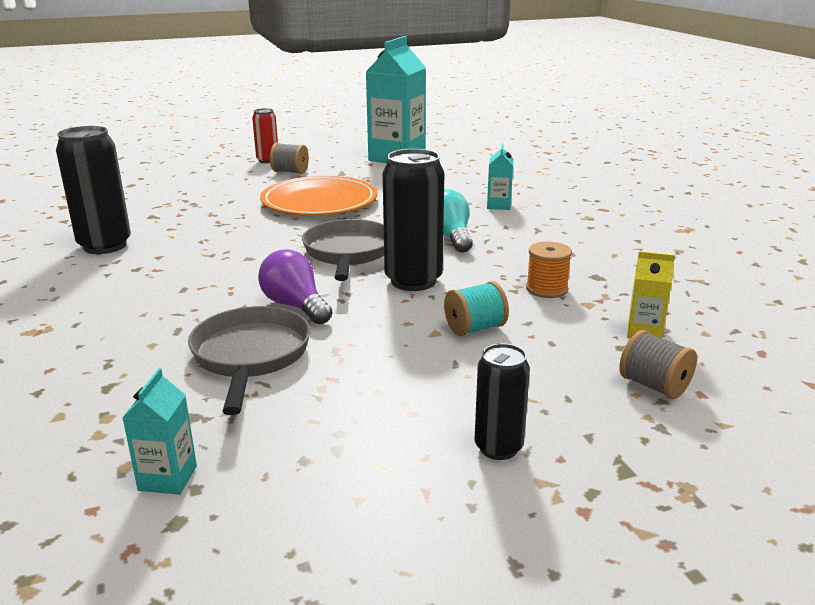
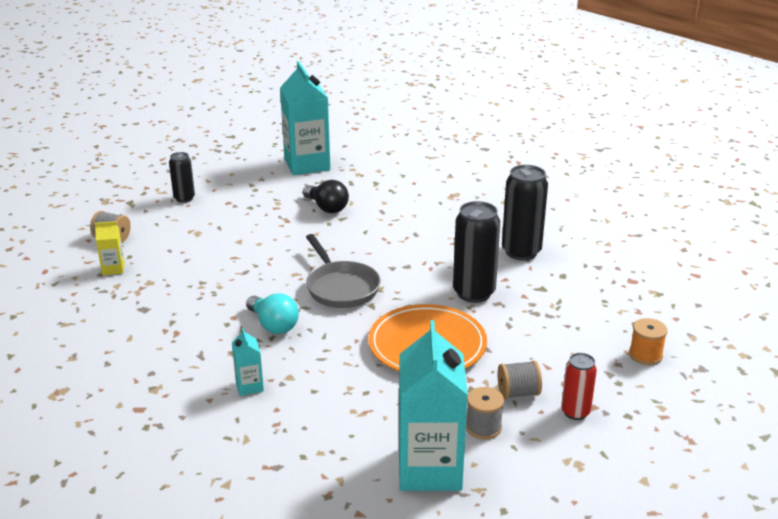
camera: 155 degrees right, 5 degrees up
turquoise carton [122,368,197,495] -> turquoise carton [280,61,330,175], size x2.27
grey pan [188,306,311,415] -> black light bulb [303,180,349,213]
purple light bulb [258,249,332,325] -> none
black can [383,149,445,291] -> black can moved to [453,201,500,303]
turquoise spool [444,281,509,336] -> none
orange spool [526,241,572,298] -> orange spool moved to [629,318,668,365]
none -> grey spool [466,387,504,440]

